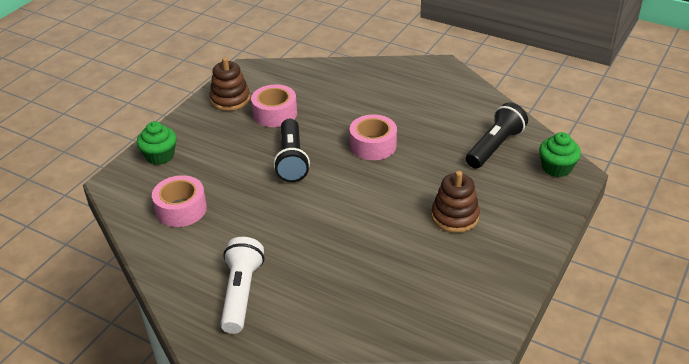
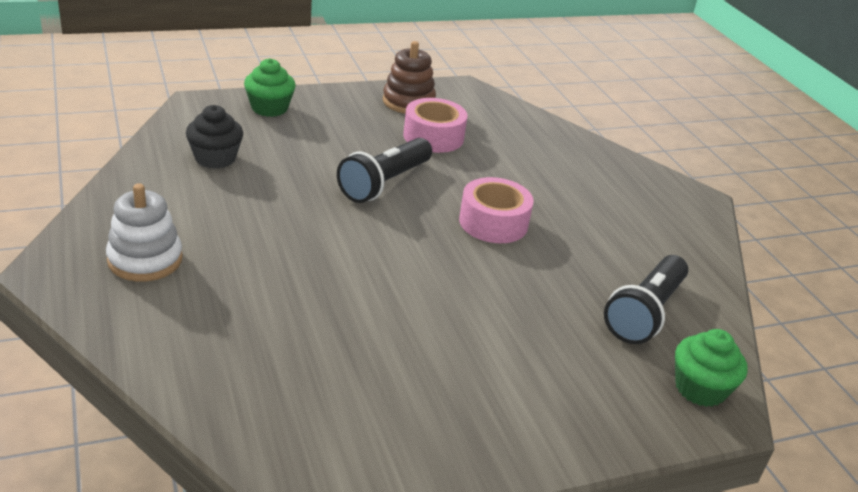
camera: 35 degrees right, 5 degrees down
pink tape [152,175,207,227] -> black cupcake [186,105,243,169]
white flashlight [220,237,264,334] -> white stacking toy [106,183,183,281]
brown stacking toy [431,171,480,233] -> none
black flashlight [466,102,528,168] -> black flashlight turned 135 degrees clockwise [604,255,688,344]

